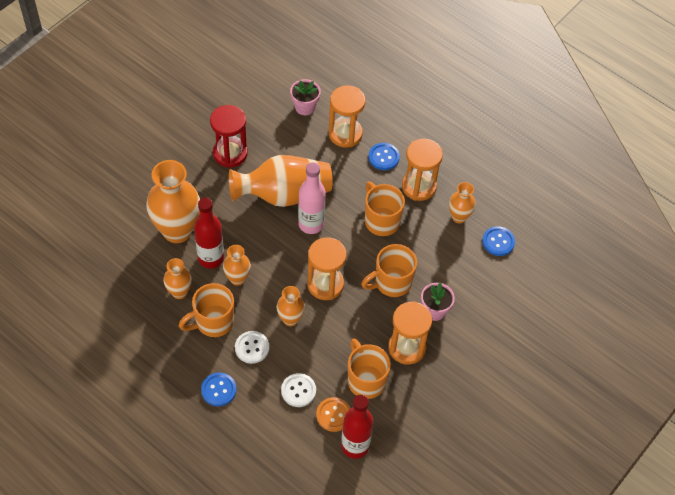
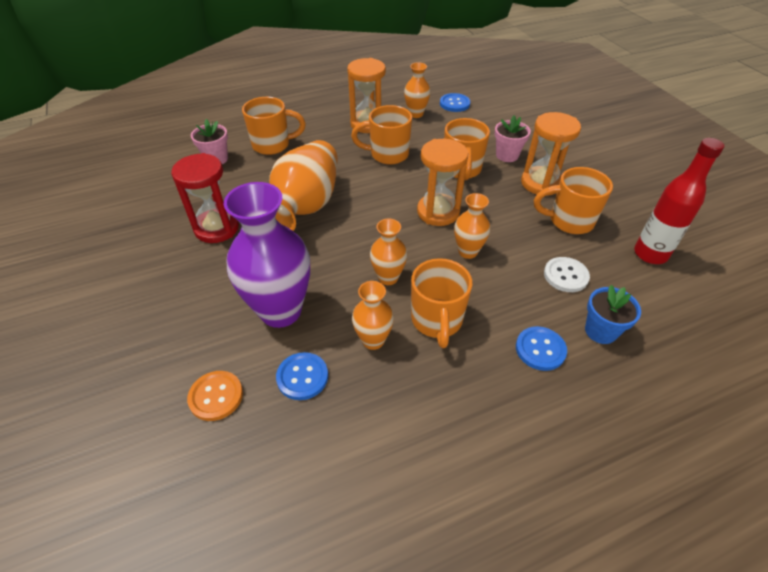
camera: 60 degrees left, 10 degrees down
orange vase [146,160,200,243] -> purple vase [223,182,310,328]
red bottle [194,197,224,269] -> none
white button [235,331,269,364] -> none
pink bottle [298,162,326,234] -> none
orange button [316,397,351,432] -> orange button moved to [187,371,243,421]
orange hourglass [329,85,365,148] -> orange mug [242,97,306,155]
blue button [368,143,400,170] -> blue button moved to [276,352,328,400]
none -> blue flower pot [585,285,641,344]

